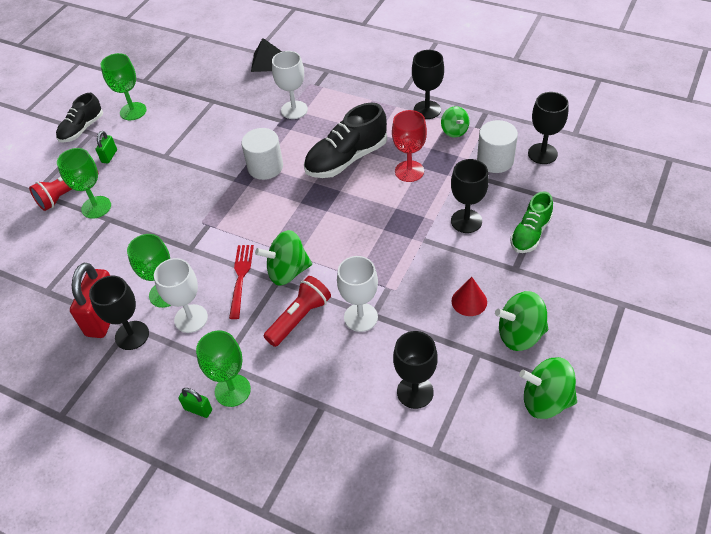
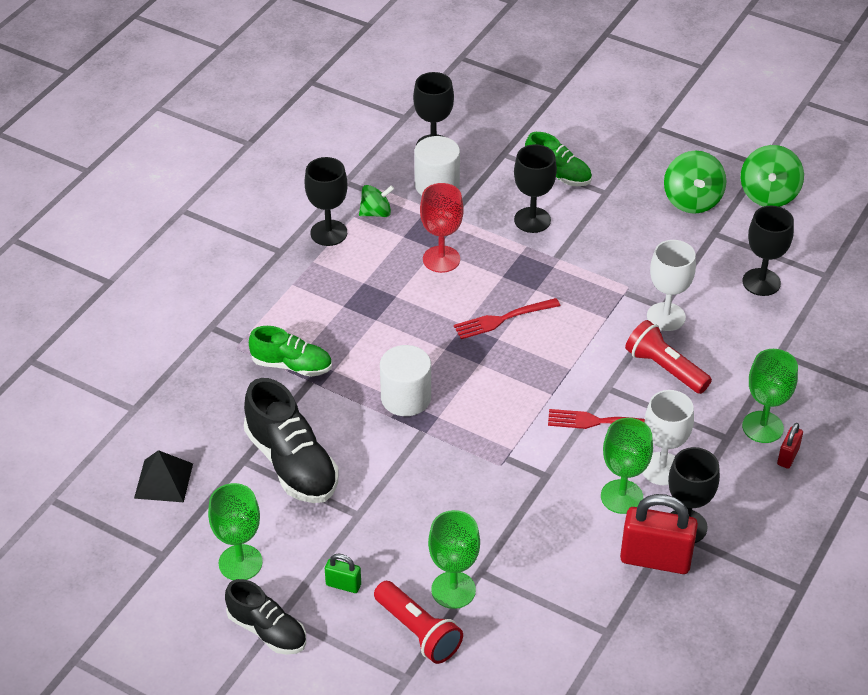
camera: 90 degrees left, 5 degrees down
green padlock [179,388,212,418] -> red padlock [777,423,803,469]
black pyramid [251,38,282,72] -> black pyramid moved to [134,450,193,502]
green spinning top [255,230,312,286] -> none
white goblet [272,51,308,119] -> green shoe [249,326,332,377]
black shoe [304,102,387,178] -> black shoe moved to [244,378,339,503]
red cone [451,277,487,316] -> none
none -> red fork [454,298,560,339]

